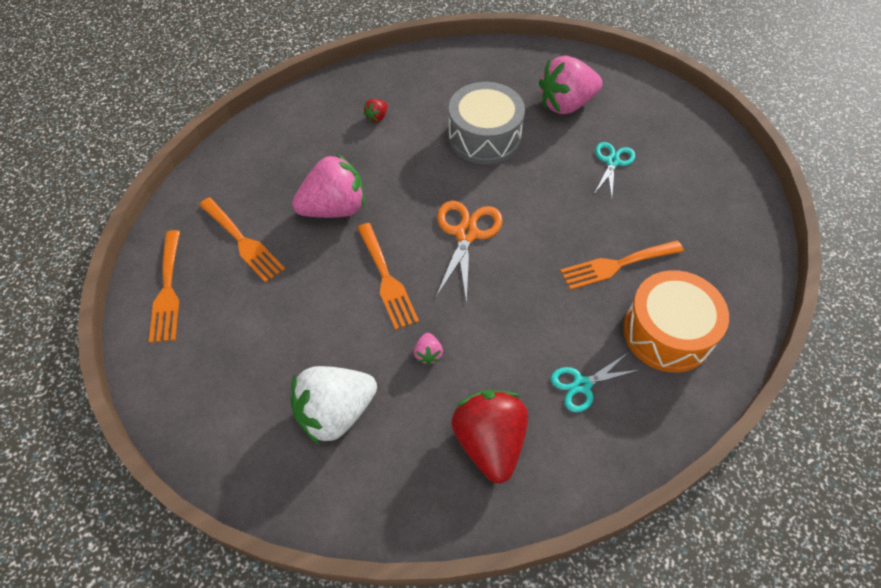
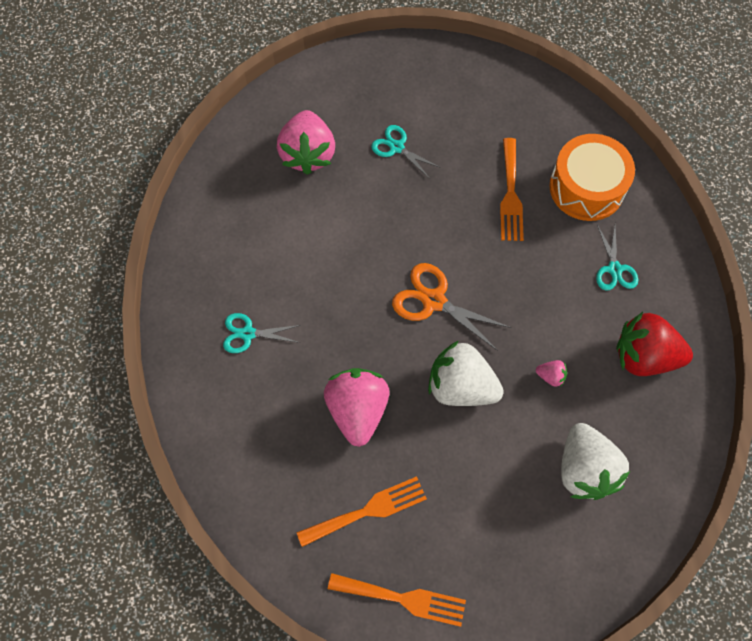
camera: 70 degrees left, 10 degrees up
orange fork [357,223,419,330] -> white strawberry [428,341,504,406]
red strawberry [363,99,388,122] -> turquoise scissors [223,313,301,353]
grey drum [448,82,525,164] -> none

